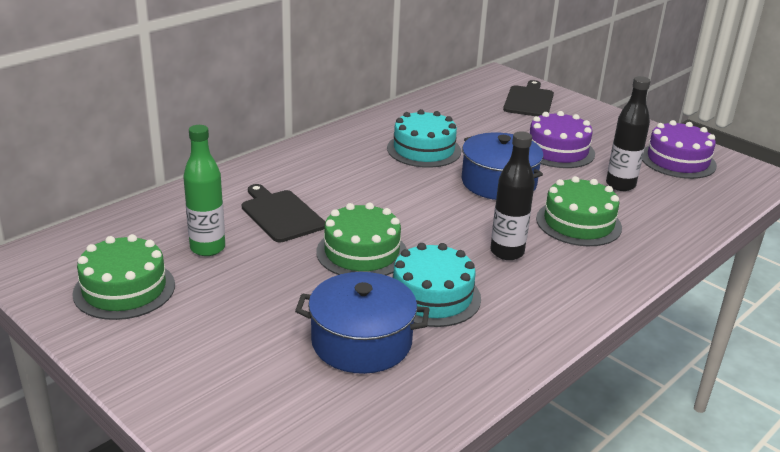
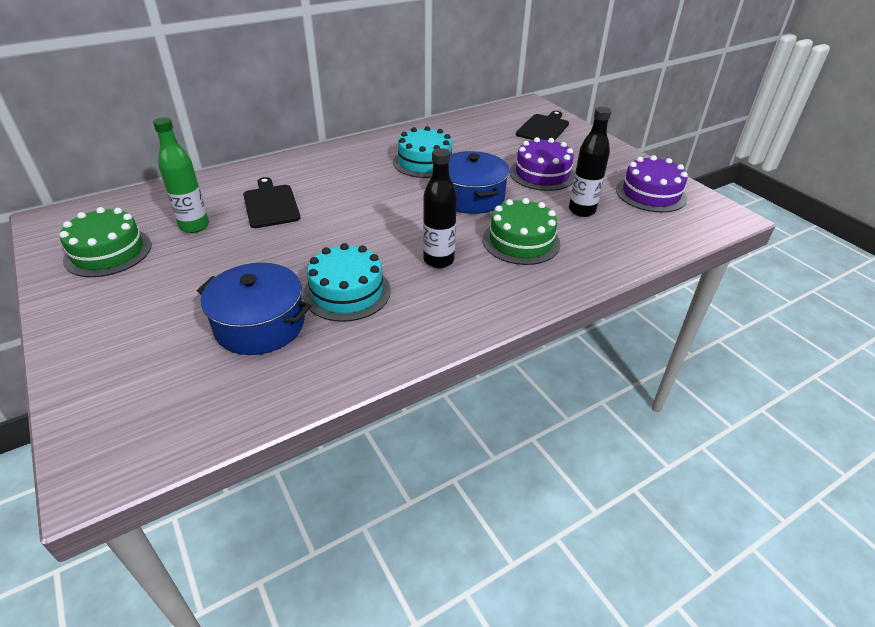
camera: 15 degrees right, 10 degrees up
green cake [316,203,407,276] -> none

